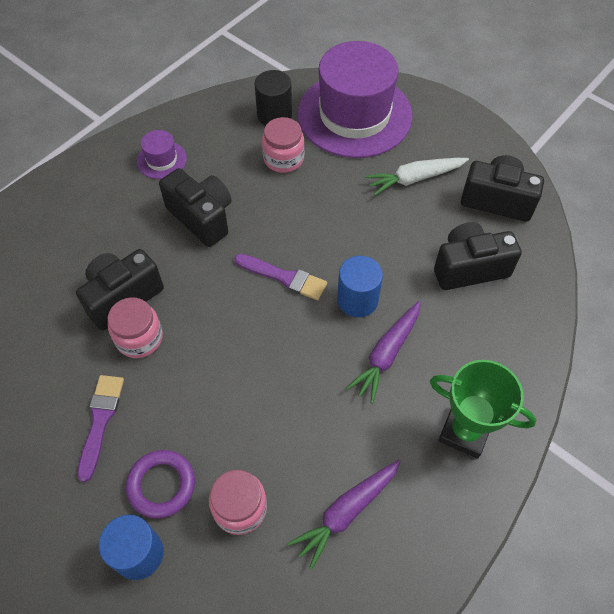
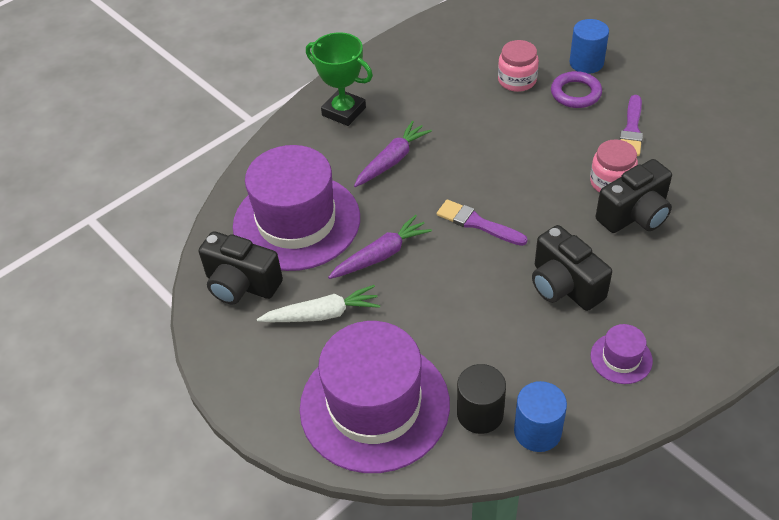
camera: 170 degrees left, 10 degrees down
pink jar [262,117,305,173] -> none
purple carrot [288,460,401,570] -> purple carrot moved to [328,215,432,279]
blue cylinder [337,256,383,317] -> blue cylinder moved to [514,381,567,452]
black camera [434,222,522,290] -> purple hat [233,145,360,271]

